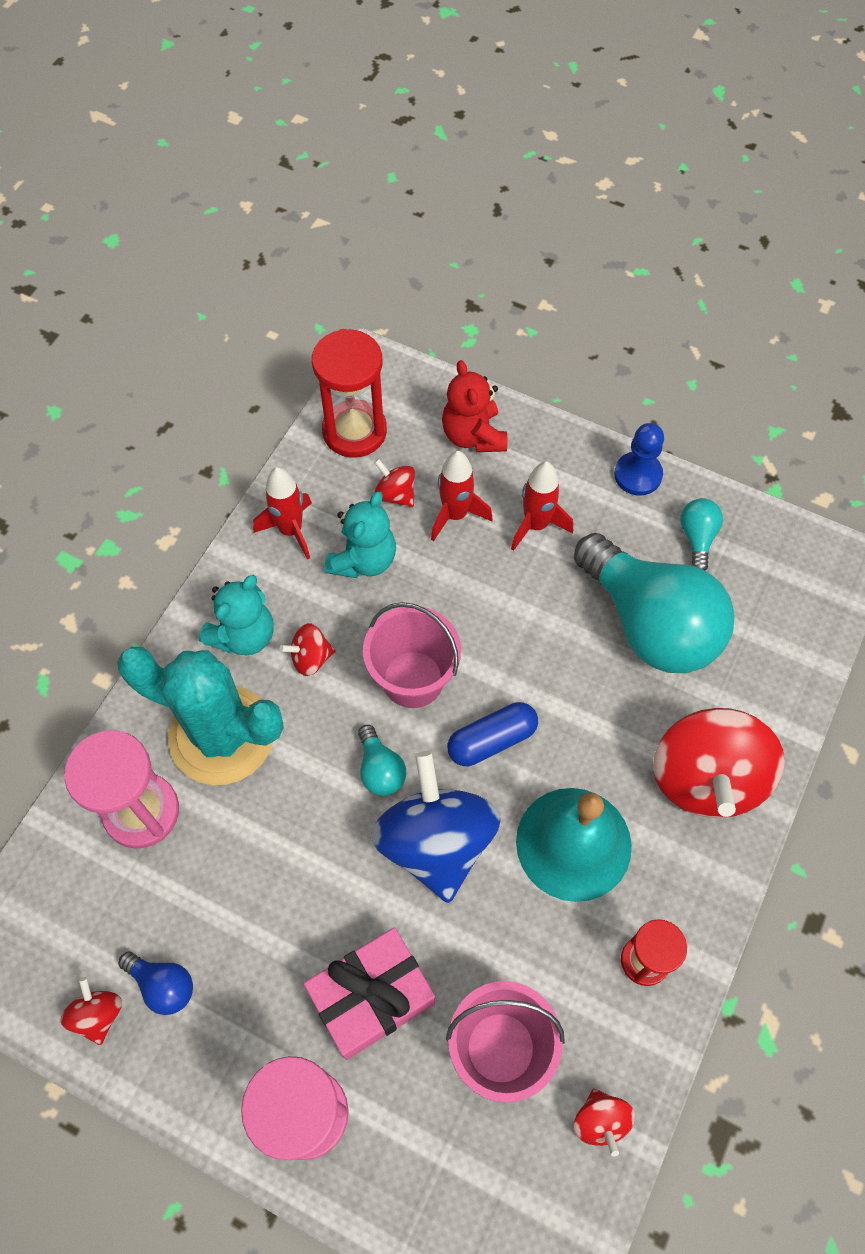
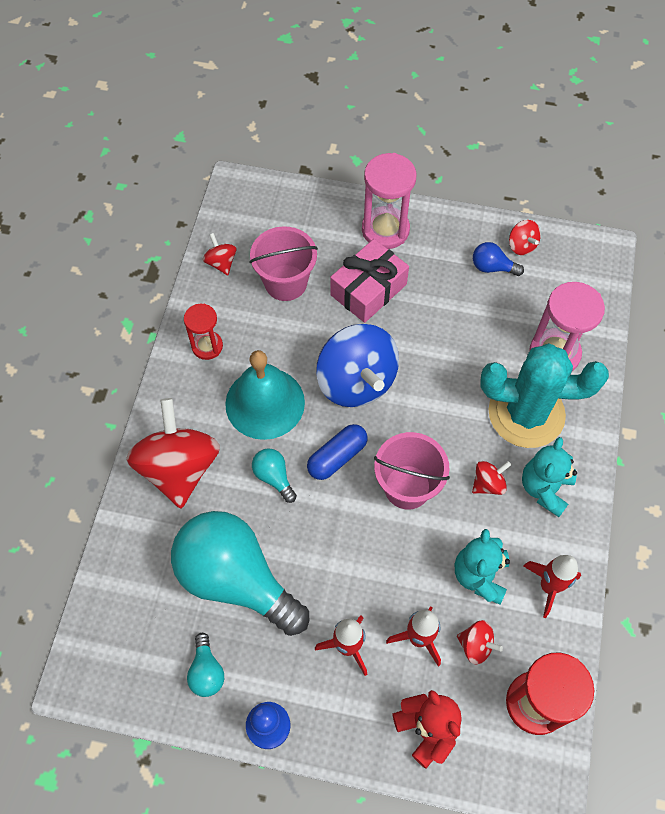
camera: 165 degrees right, 0 degrees up
turquoise light bulb [358,725,406,796] -> turquoise light bulb moved to [252,448,297,503]

